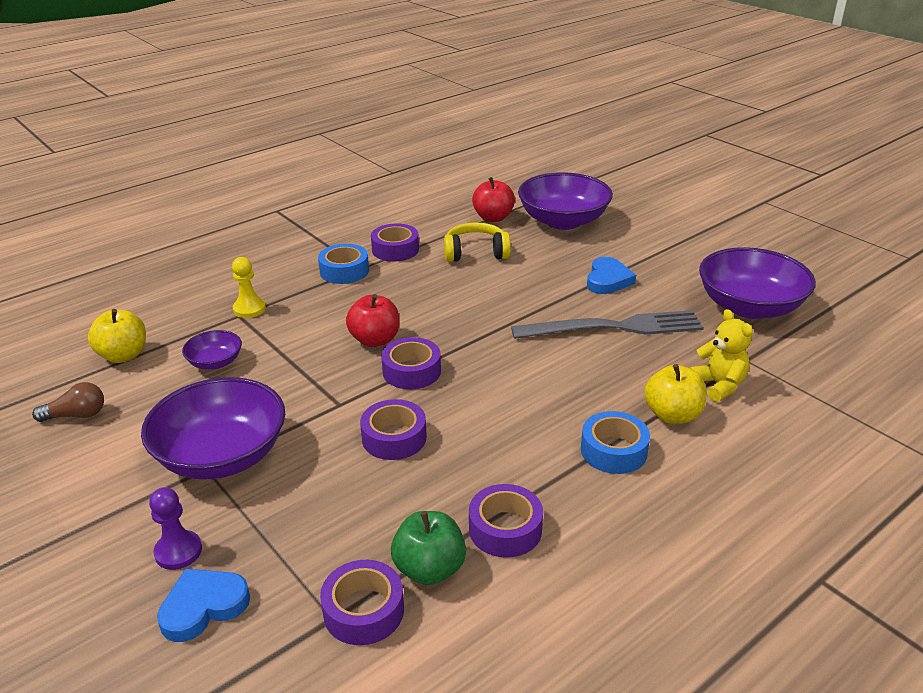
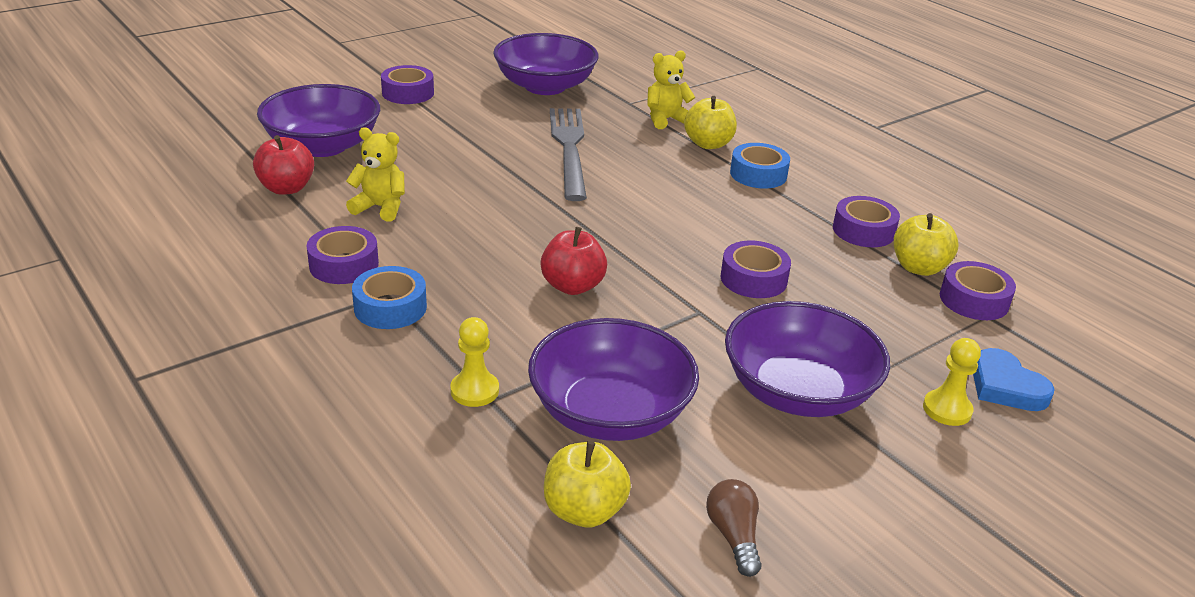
camera: 90 degrees left, 0 degrees up
purple pawn [149,487,202,570] -> yellow pawn [923,338,981,426]
purple bowl [182,330,242,370] -> purple bowl [528,318,699,441], size x2.06
purple tape [381,337,441,389] -> purple tape moved to [381,65,434,104]
green apple [391,511,466,585] -> yellow apple [894,213,959,276]
yellow headphones [444,223,511,262] -> yellow teddy bear [346,127,405,222]
blue heart [587,257,636,294] -> none

